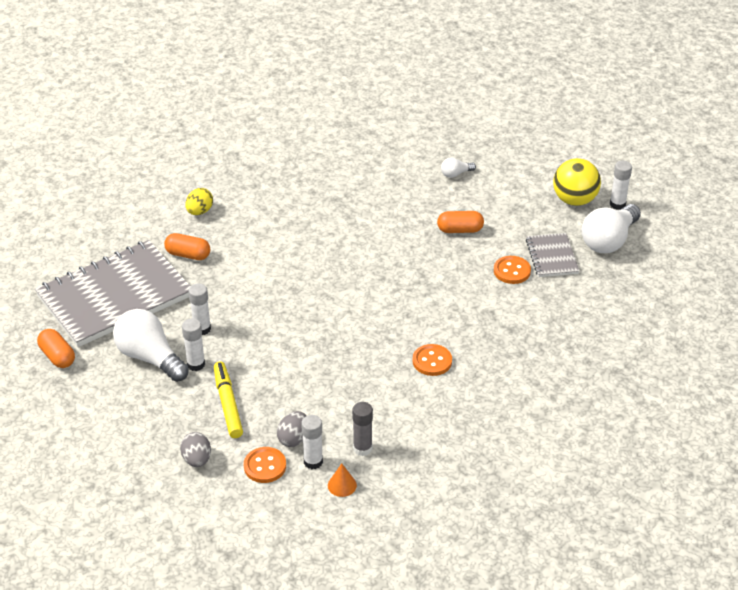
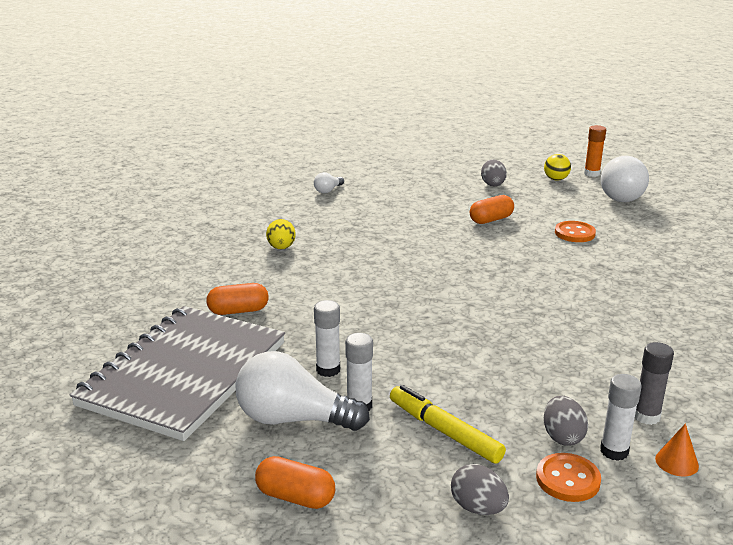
camera: 30 degrees left, 15 degrees down
orange capsule [37,329,75,368] -> orange capsule moved to [255,456,335,509]
yellow egg [186,188,213,215] -> yellow egg moved to [266,219,296,250]
orange button [413,344,452,376] -> none
white light bulb [441,158,476,178] -> white light bulb moved to [314,172,344,193]
grey notebook [526,233,579,277] -> none
yellow ball [553,158,601,206] -> yellow ball [544,154,571,181], size x0.57
white glue stick [610,161,632,210] -> orange glue stick [584,125,606,177]
none -> grey egg [481,159,507,186]

